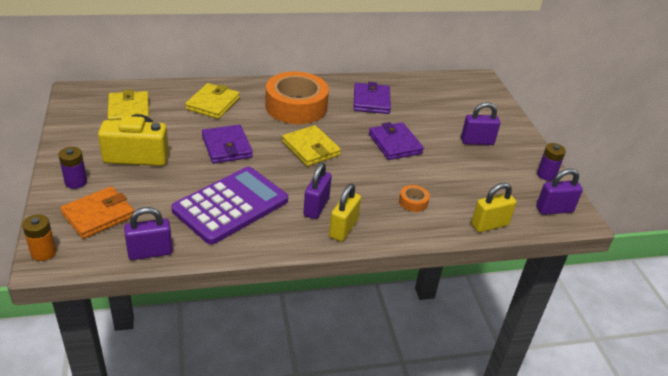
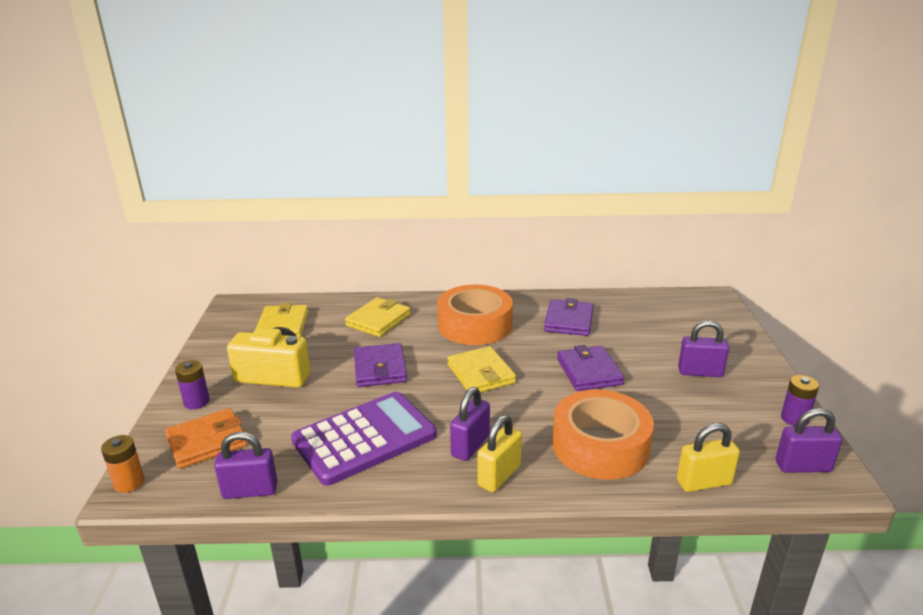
camera: 15 degrees right, 10 degrees down
orange tape [399,185,430,212] -> orange tape [552,389,654,480], size x2.49

